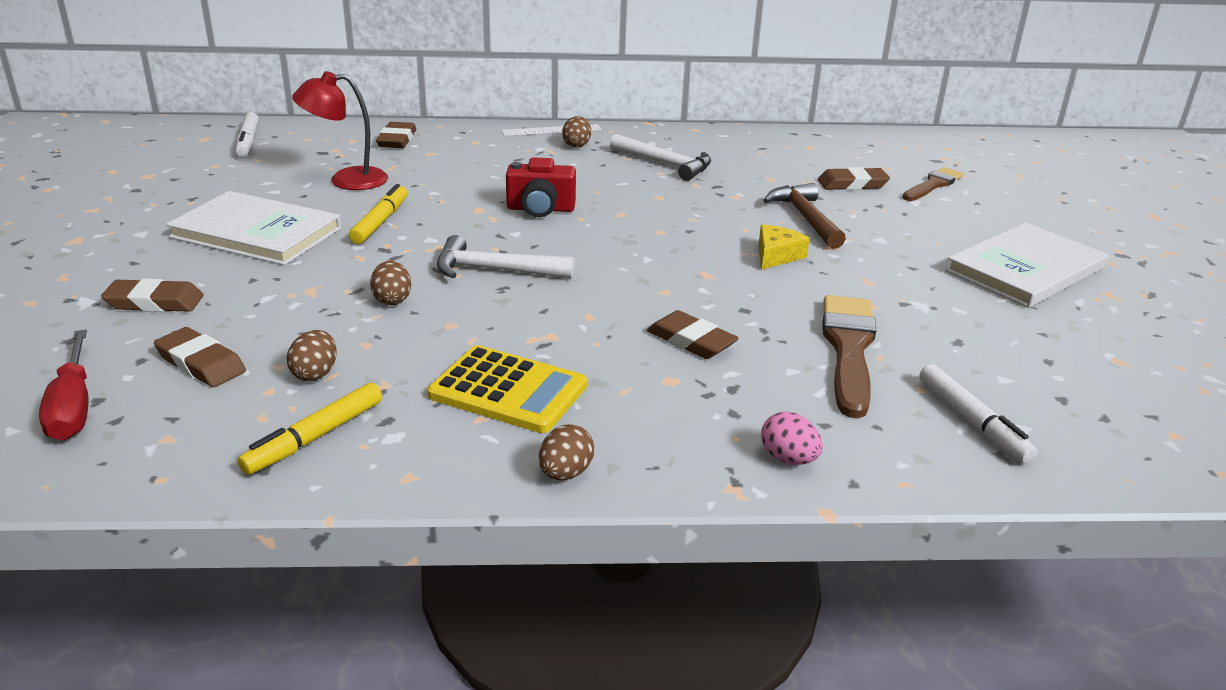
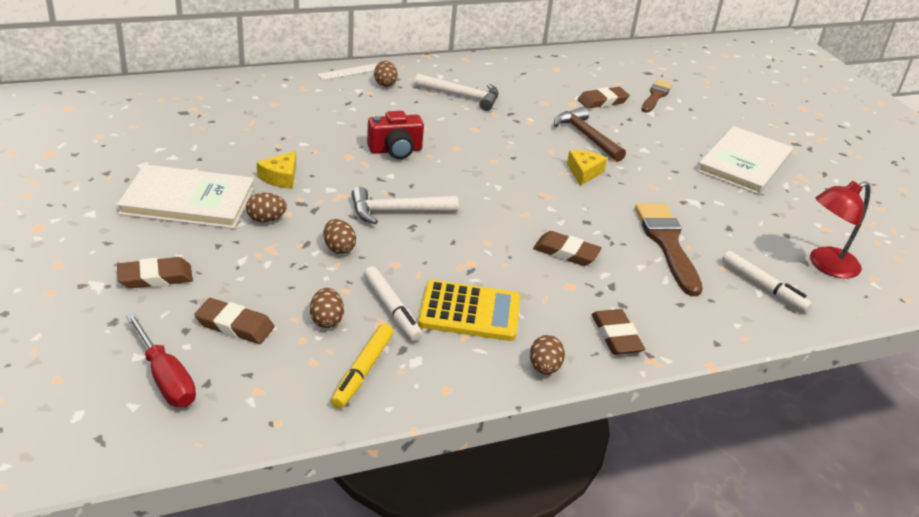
camera: 20 degrees left, 5 degrees up
white marker [235,112,259,157] -> white marker moved to [364,266,422,341]
red lamp [292,71,388,190] -> red lamp moved to [810,181,870,278]
yellow marker [349,184,408,244] -> yellow cheese [257,151,296,189]
brown eraser [376,122,416,148] -> brown eraser moved to [592,309,645,355]
pink egg [761,412,823,465] -> none
none -> brown egg [246,192,287,223]

